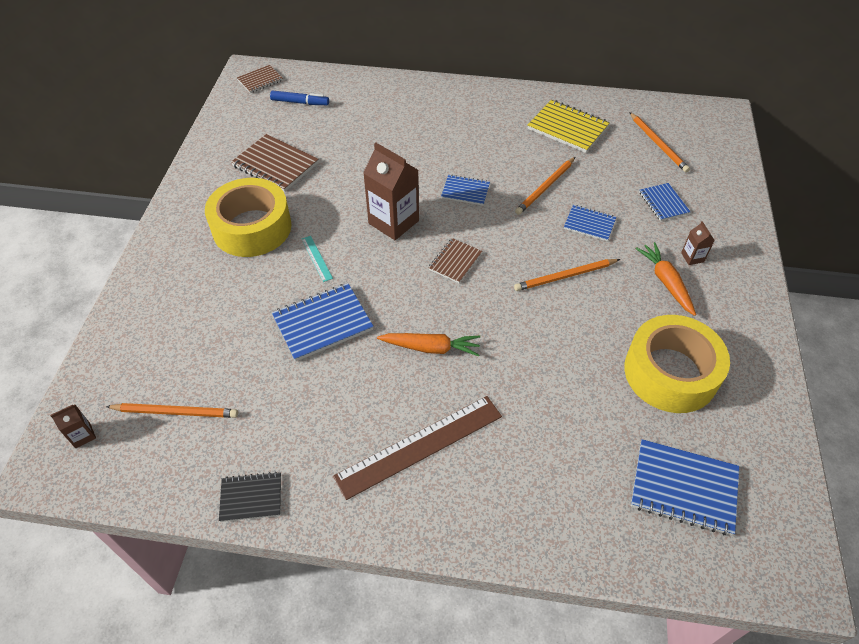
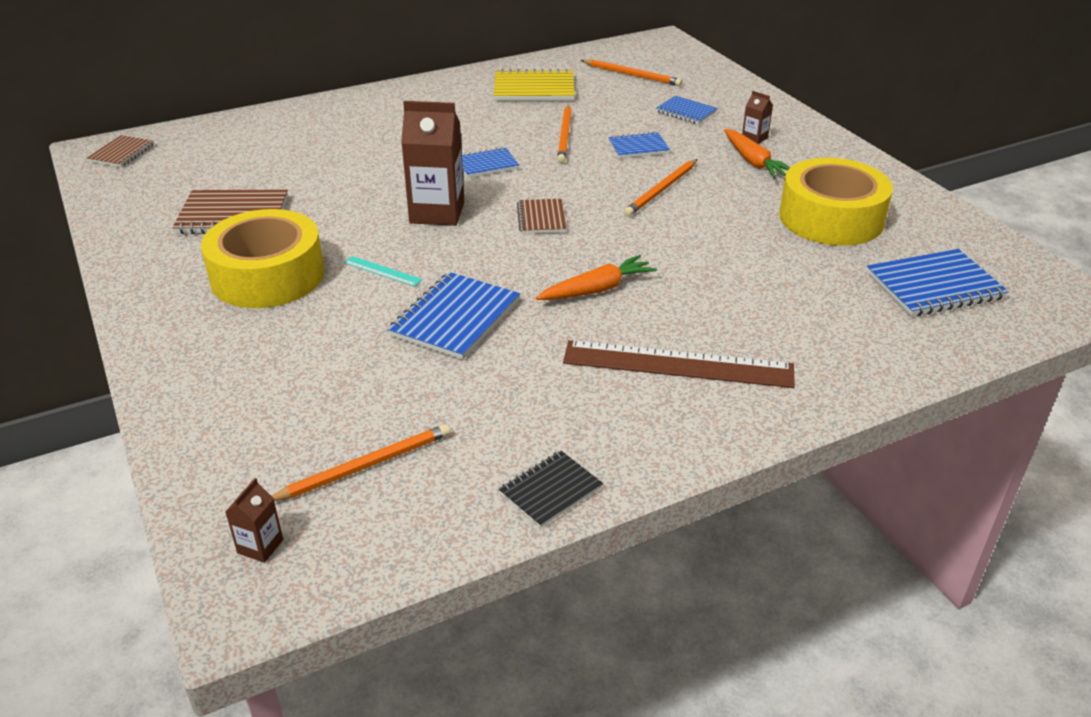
camera: 35 degrees left, 15 degrees down
blue marker [270,91,329,105] -> none
brown ruler [333,396,502,500] -> brown ruler turned 75 degrees clockwise [563,340,795,388]
orange carrot [635,242,696,316] -> orange carrot turned 150 degrees counterclockwise [724,129,790,178]

